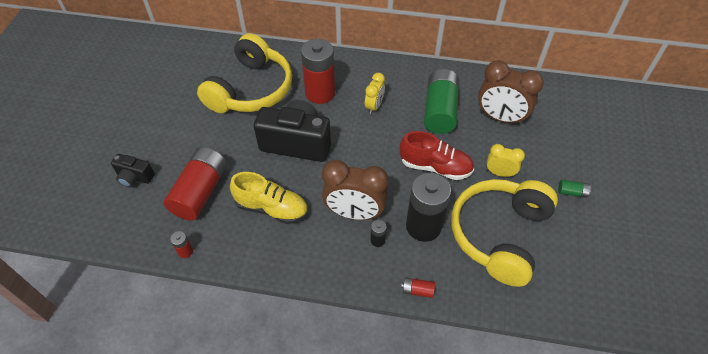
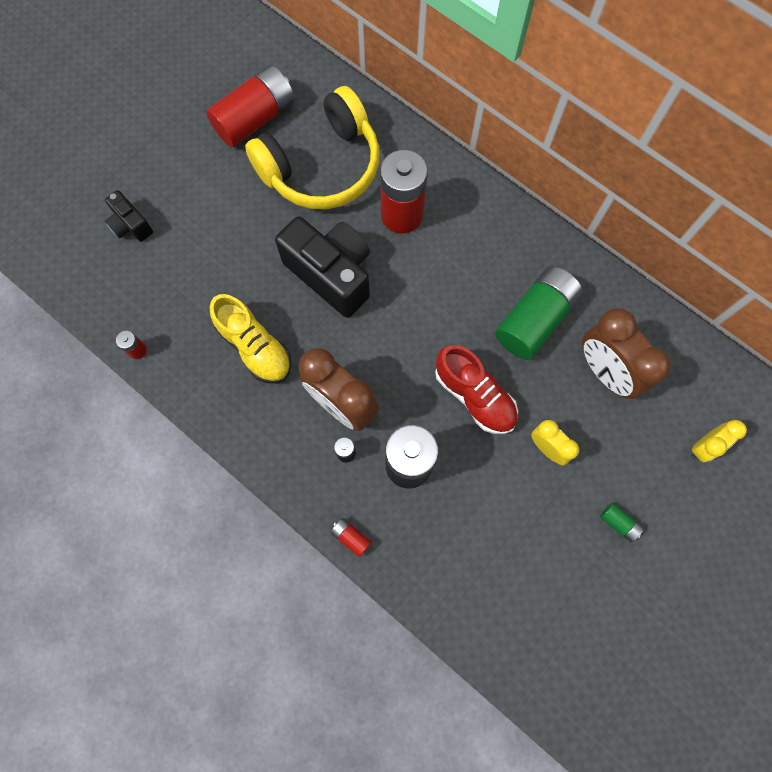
camera: 30 degrees right, 20 degrees up
red battery [164,147,227,220] -> red battery moved to [206,65,295,147]
yellow clock [365,73,385,114] -> yellow clock moved to [691,420,747,462]
yellow headphones [451,179,558,287] -> none

